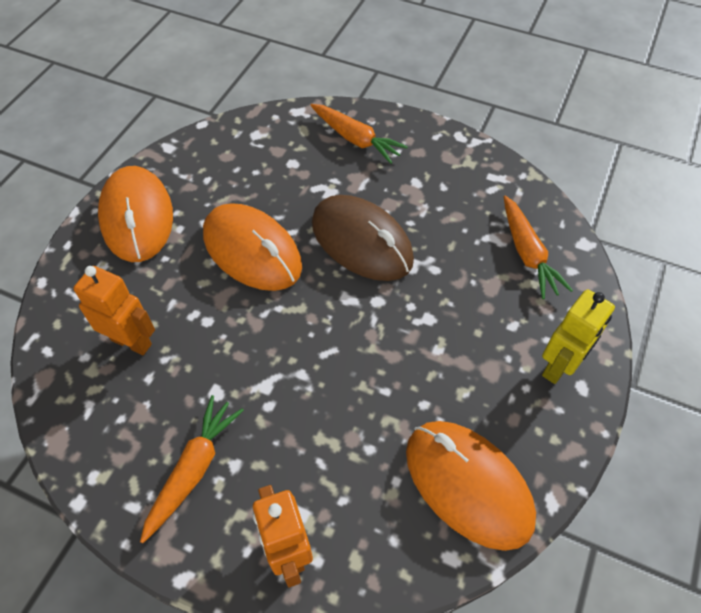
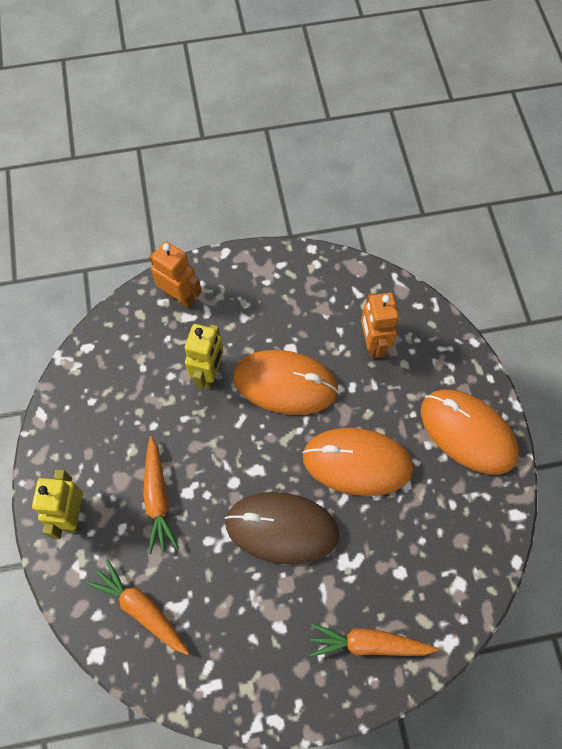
camera: 145 degrees right, 10 degrees up
orange robot [73,266,155,355] -> orange robot turned 90 degrees clockwise [361,293,399,359]
orange carrot [140,395,244,543] -> orange carrot moved to [143,436,179,554]
orange mouse [406,421,536,551] -> orange mouse moved to [233,350,339,415]
none -> yellow robot [185,324,223,389]

